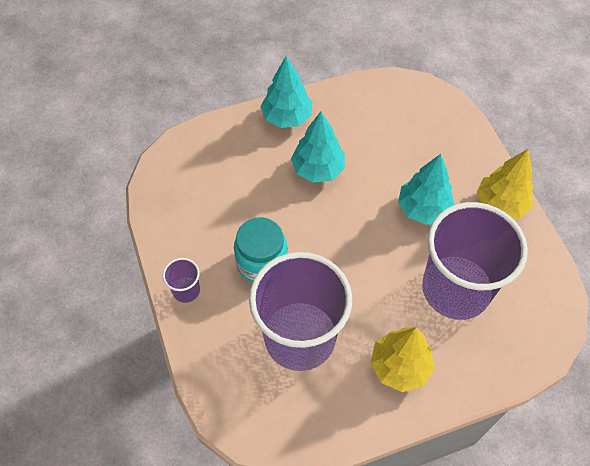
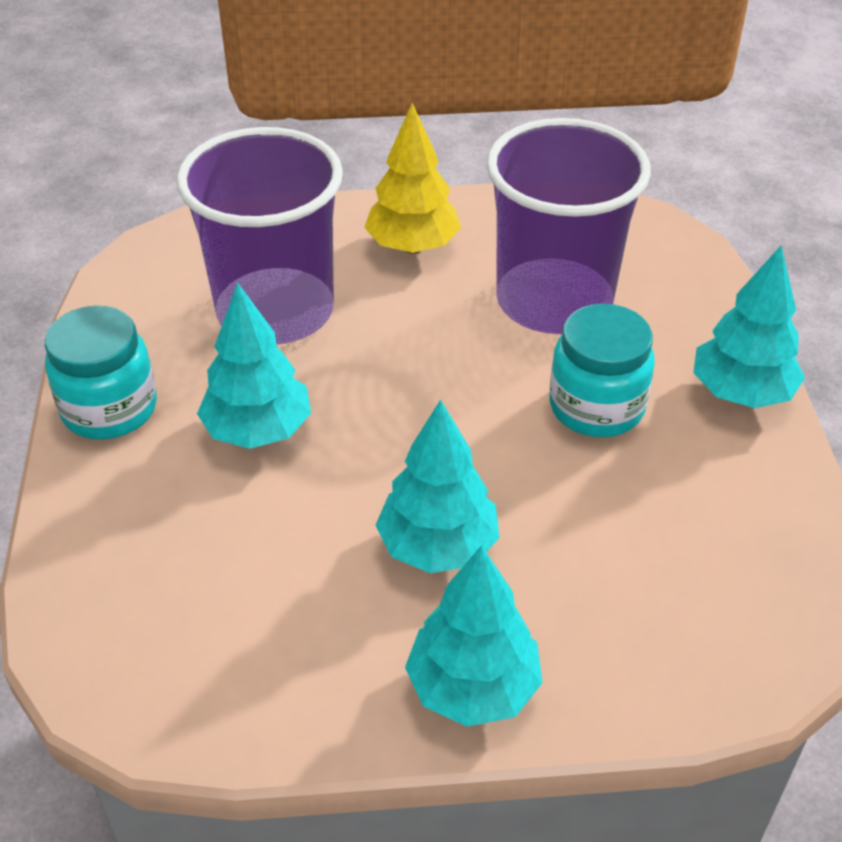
camera: 165 degrees left, 15 degrees down
purple cup [163,258,200,303] -> turquoise tree [693,246,805,408]
yellow tree [477,149,534,219] -> turquoise jar [45,306,157,439]

